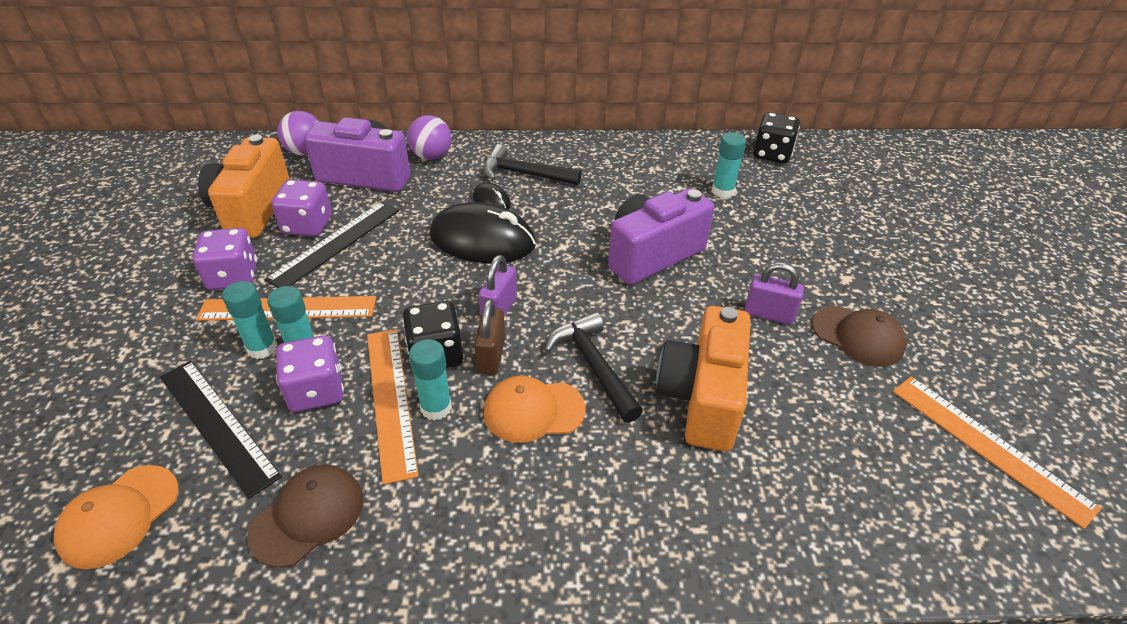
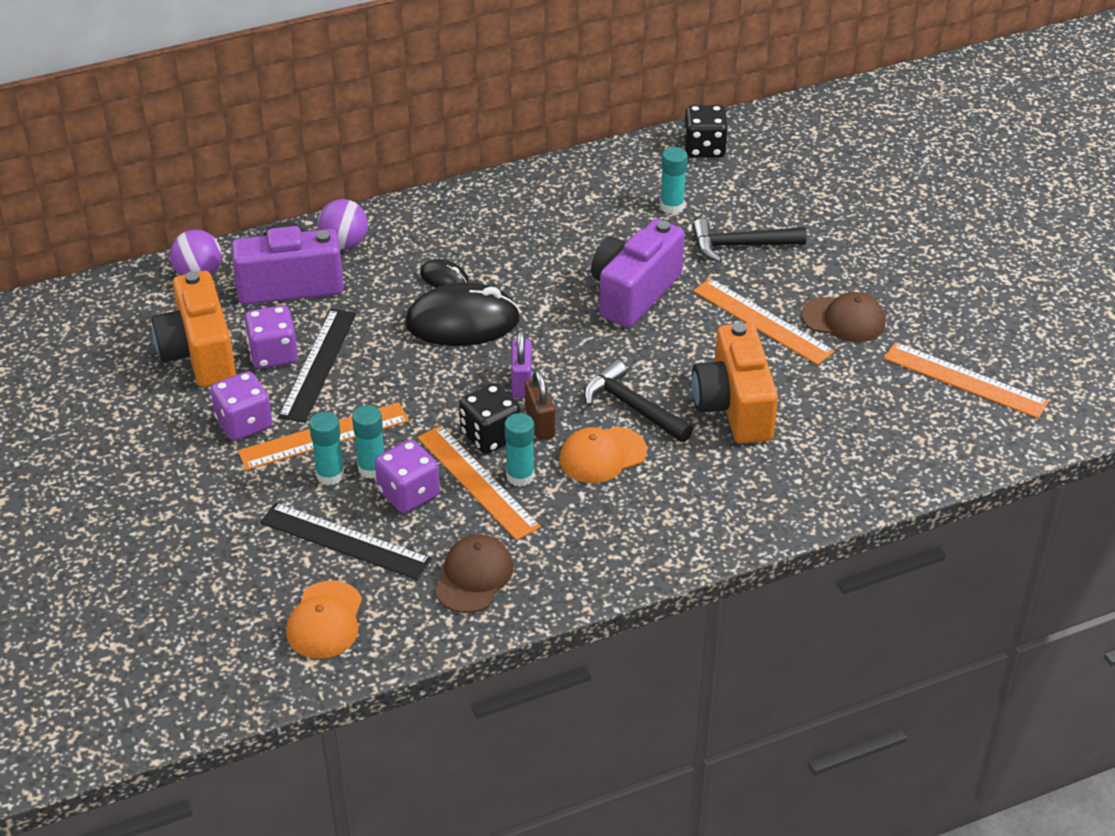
camera: 20 degrees left, 0 degrees up
black hammer [483,144,582,185] -> black hammer moved to [692,219,807,262]
purple padlock [744,262,804,325] -> orange ruler [693,278,835,365]

